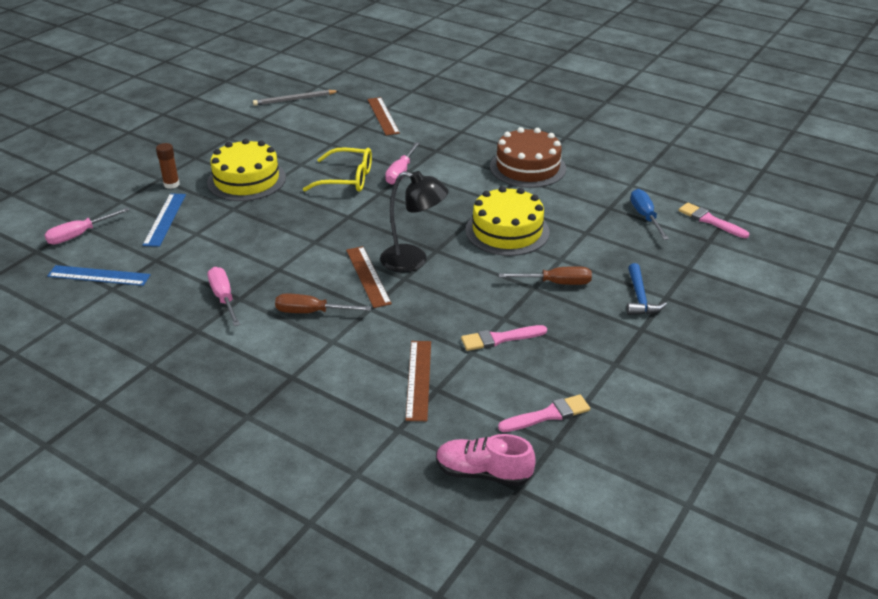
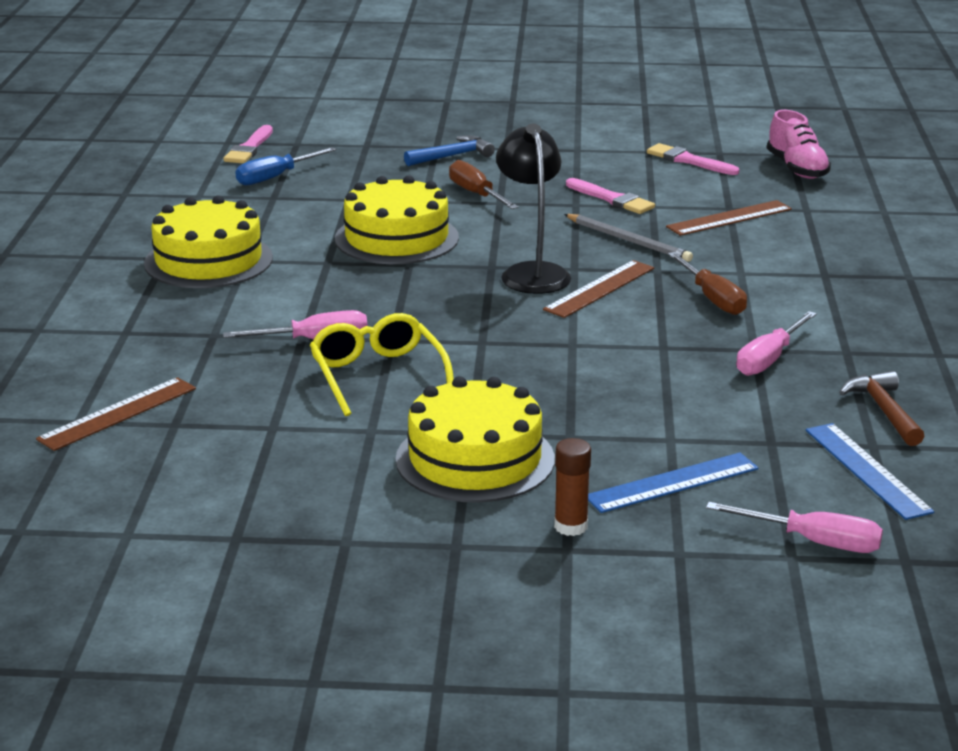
camera: 120 degrees left, 10 degrees down
grey pencil [253,90,338,106] -> grey pencil moved to [564,214,693,262]
brown cake [490,127,566,188] -> yellow cake [144,195,273,288]
none -> brown hammer [839,371,924,446]

